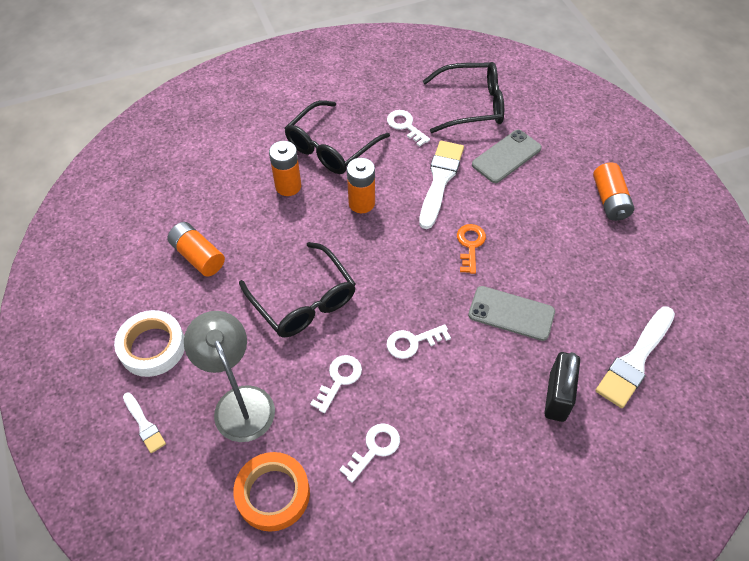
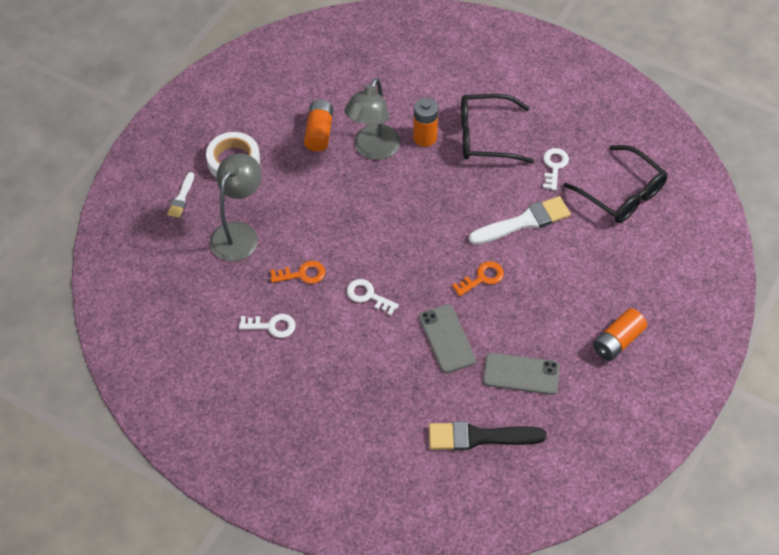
camera: 50 degrees right, 0 degrees up
orange tape [233,452,310,532] -> none
black glasses [239,242,356,338] -> none
white key [310,355,362,413] -> orange key [270,261,325,284]
orange battery [347,158,375,213] -> none
grey phone [472,130,542,183] -> grey phone moved to [483,353,560,395]
black padlock [544,352,580,422] -> none
white brush [595,307,675,408] -> black brush [429,421,547,450]
none -> grey lamp [344,78,400,160]

